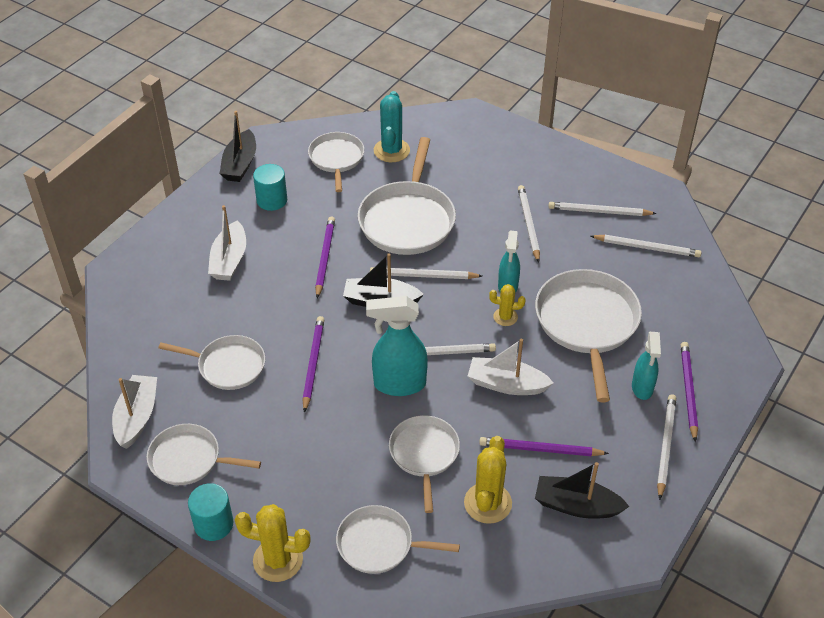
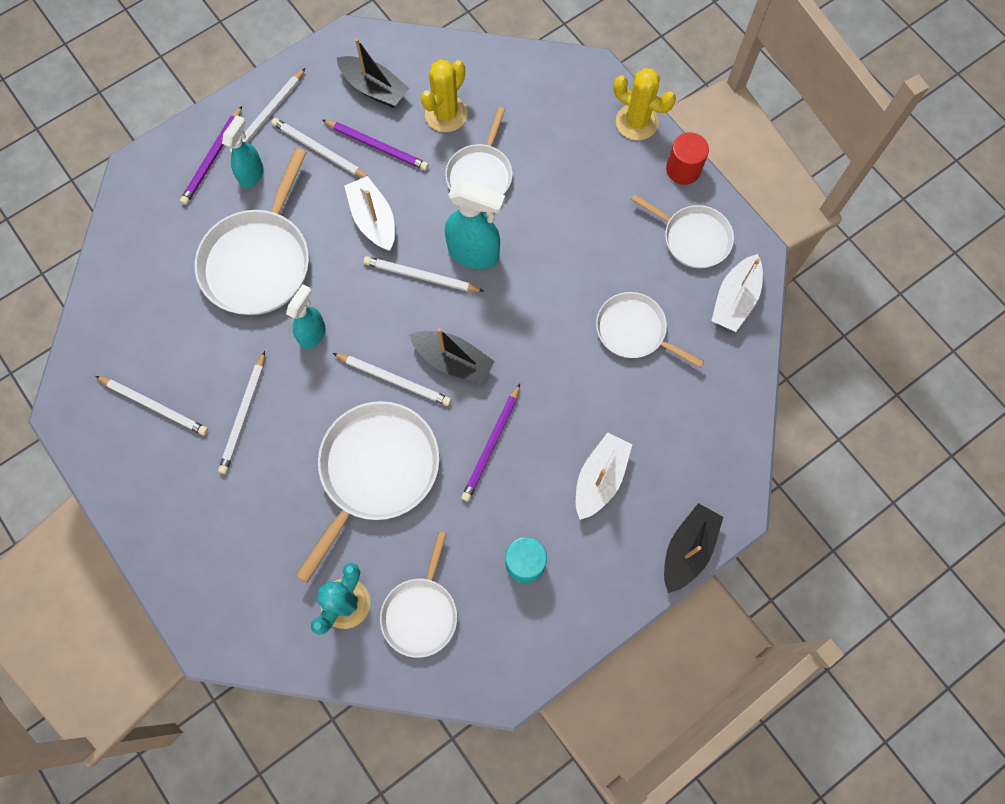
camera: 160 degrees left, 25 degrees up
turquoise cylinder [188,483,234,541] -> red cylinder [666,132,709,185]
black boat [220,111,256,182] -> black boat moved to [664,503,723,593]
purple pencil [303,316,324,413] -> none
white pan [336,505,460,574] -> none
white boat [468,339,553,395] -> white boat turned 150 degrees counterclockwise [344,176,395,251]
yellow cactus [489,284,526,326] -> none
white pencil [591,235,702,257] -> white pencil moved to [271,118,367,178]

